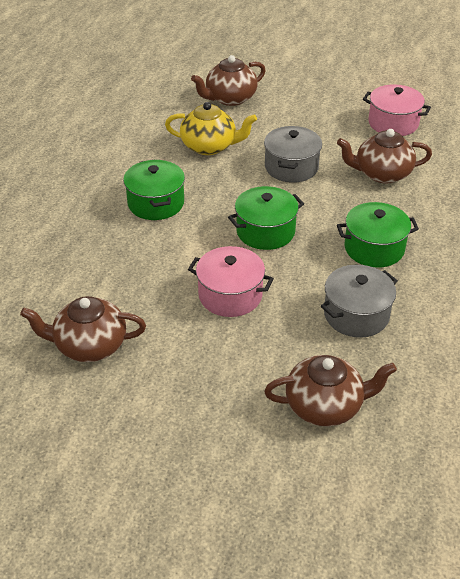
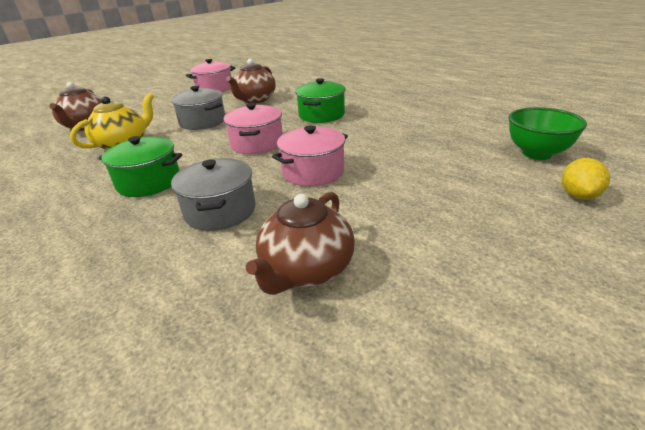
camera: 60 degrees left, 10 degrees down
green pot [228,186,304,250] -> pink pot [223,103,283,154]
brown teapot [264,355,397,426] -> none
grey pot [321,265,398,338] -> grey pot moved to [171,158,256,231]
none -> green bowl [509,107,587,160]
none -> yellow lemon [562,158,610,200]

